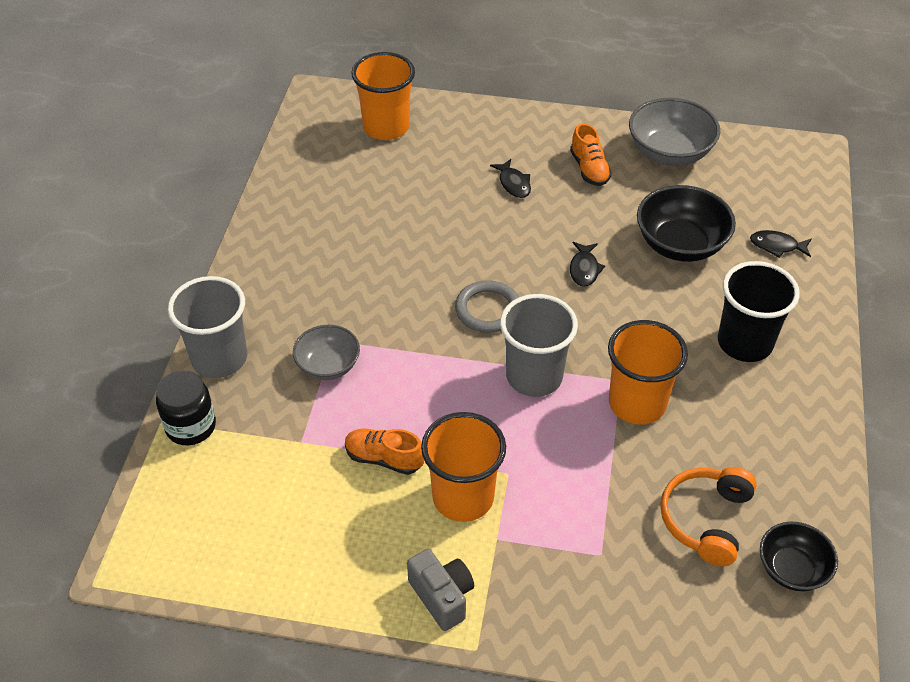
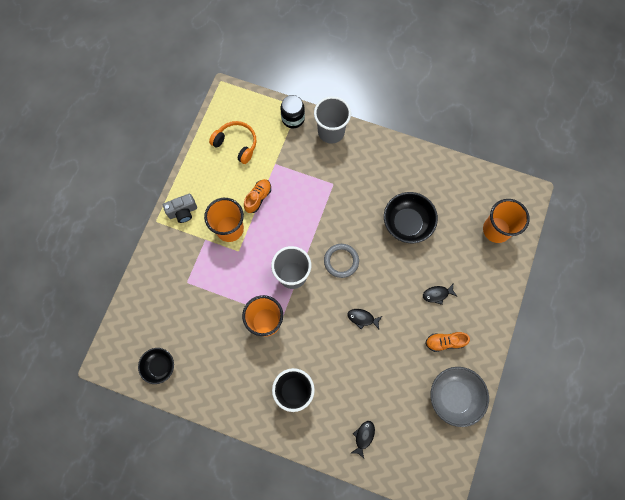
camera: 100 degrees right, 25 degrees up
grey bowl [293,325,360,380] -> none
black bowl [637,185,736,262] -> black bowl moved to [384,192,438,243]
orange headphones [660,467,757,566] -> orange headphones moved to [209,121,257,164]

